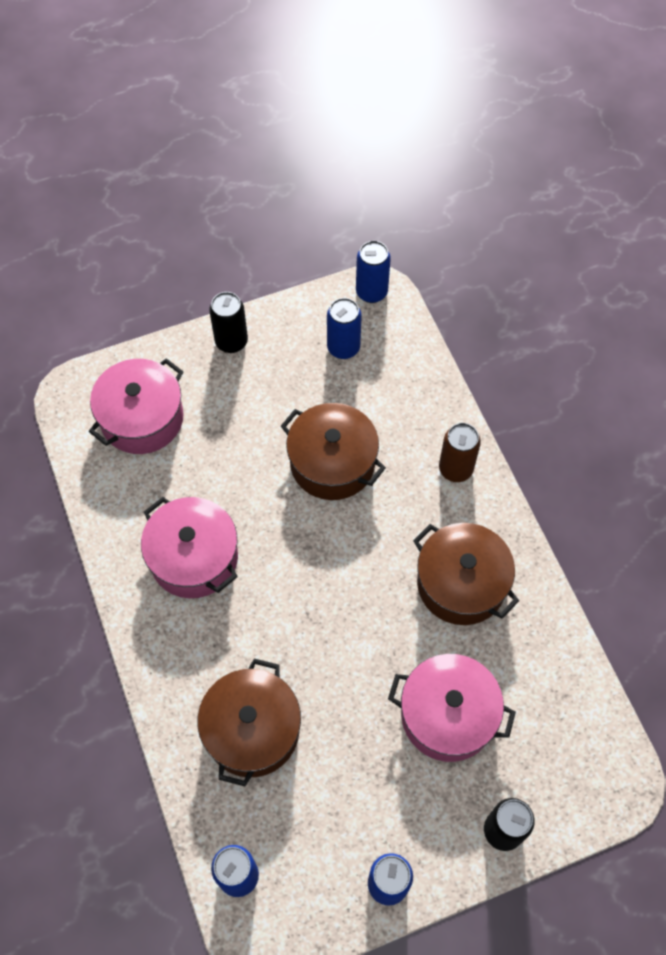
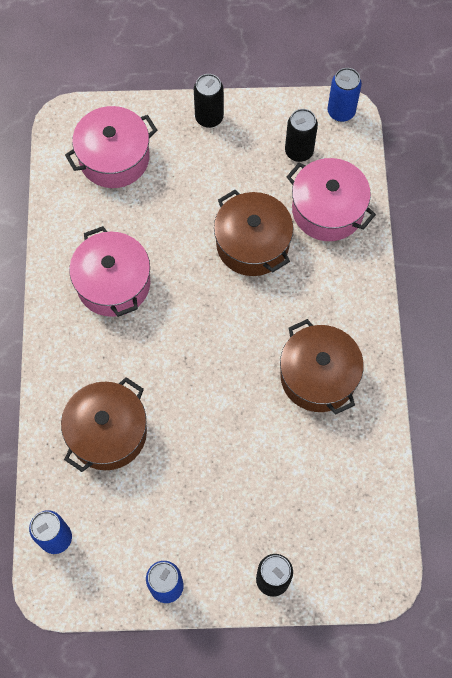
camera: 20 degrees right, 5 degrees up
blue can [327,298,362,359] -> black can [285,109,318,162]
pink pot [388,654,516,762] -> pink pot moved to [287,158,376,241]
brown can [439,423,481,482] -> none

